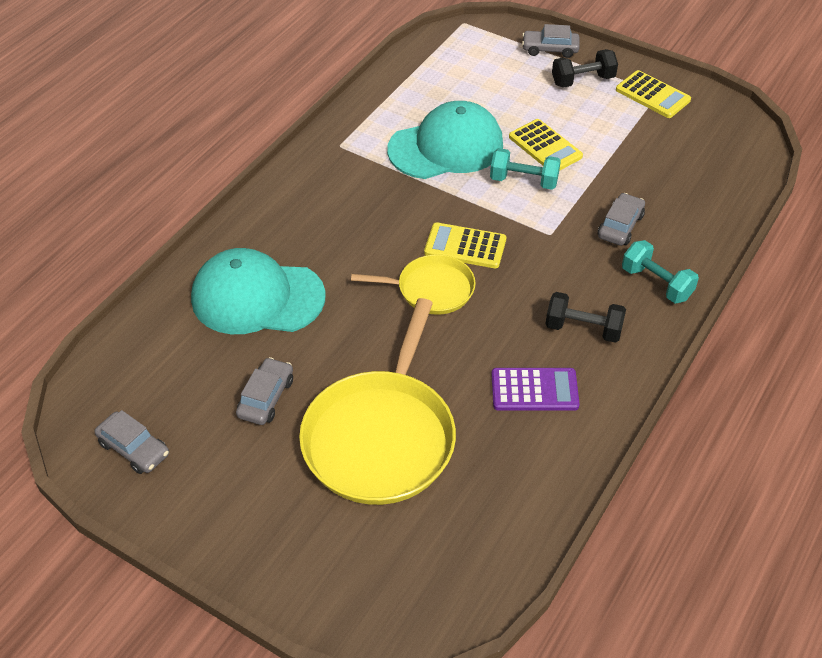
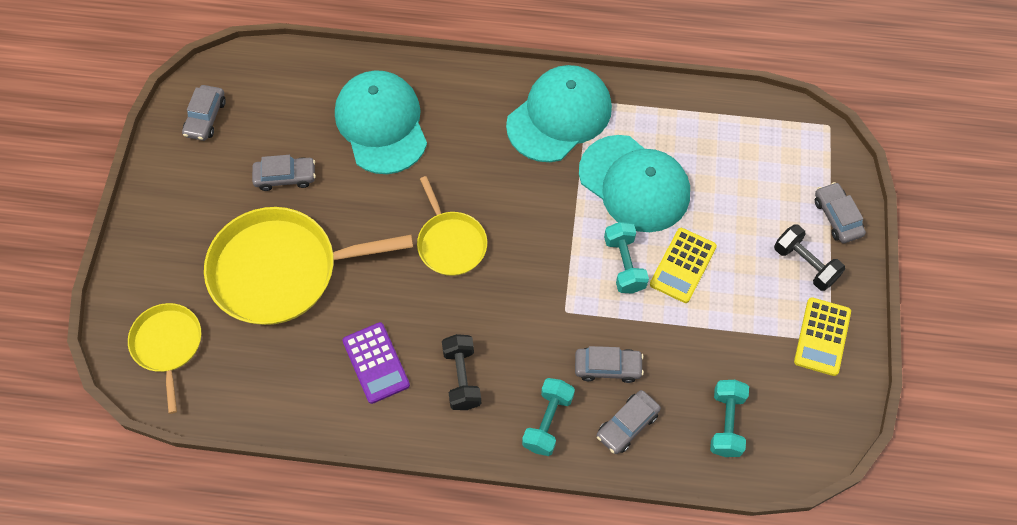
camera: 65 degrees right, 15 degrees up
yellow calculator [424,222,506,268] -> none
none -> yellow pan [128,303,201,414]
none -> turquoise cap [506,65,612,162]
none -> grey car [597,390,661,454]
none -> turquoise dumbbell [710,380,749,457]

